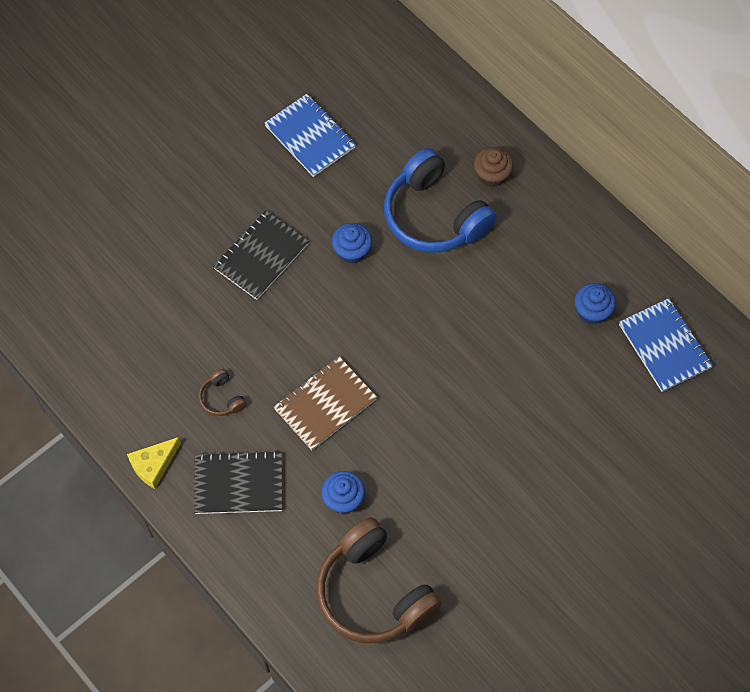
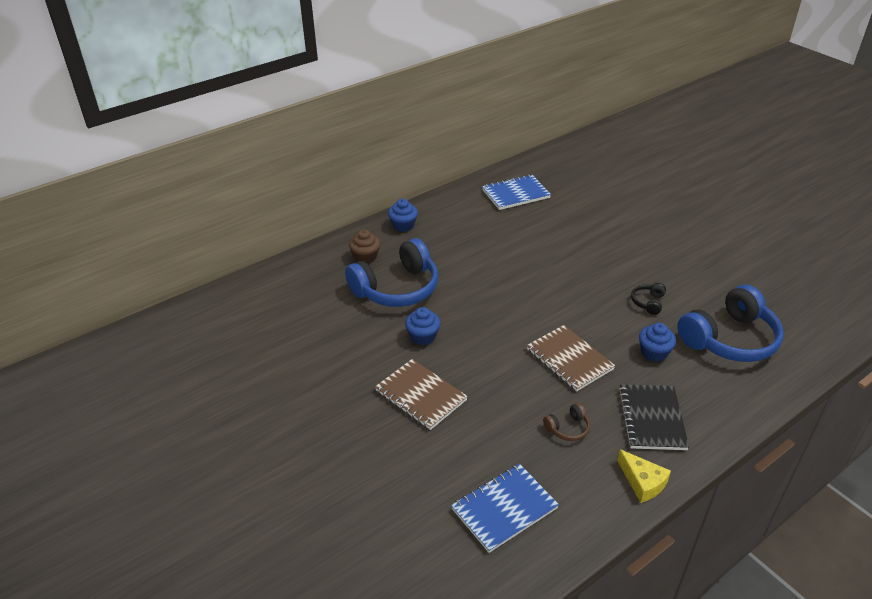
camera: 85 degrees left, 25 degrees down
black notebook [213,210,309,300] -> brown notebook [375,359,468,430]
blue notebook [264,94,356,177] -> blue notebook moved to [451,464,559,553]
brown headphones [316,517,442,643] -> blue headphones [677,285,784,362]
blue cupcake [575,283,616,324] -> blue cupcake moved to [388,199,418,232]
none -> black headphones [631,283,666,315]

